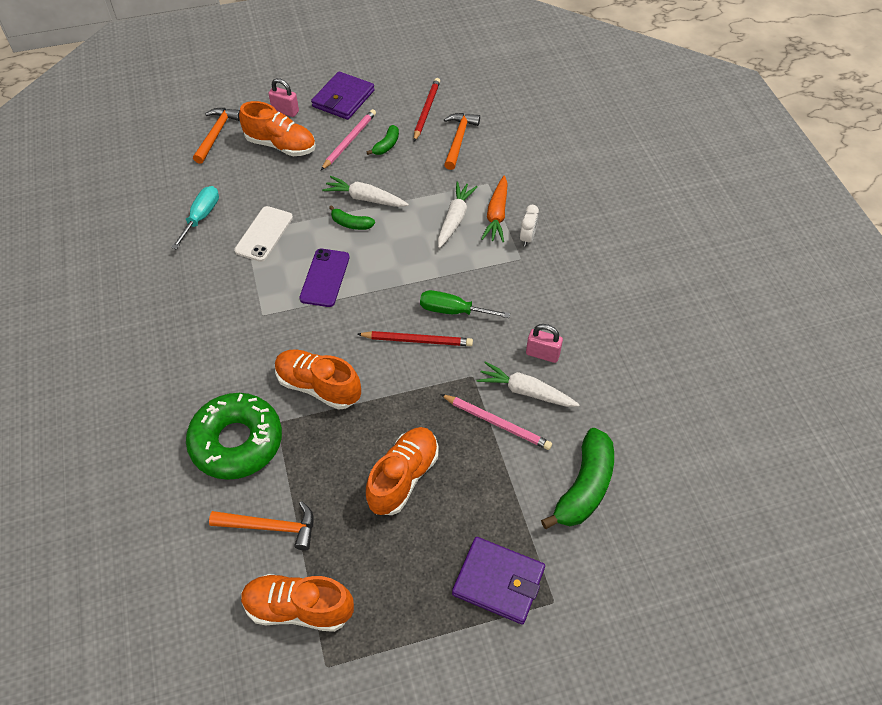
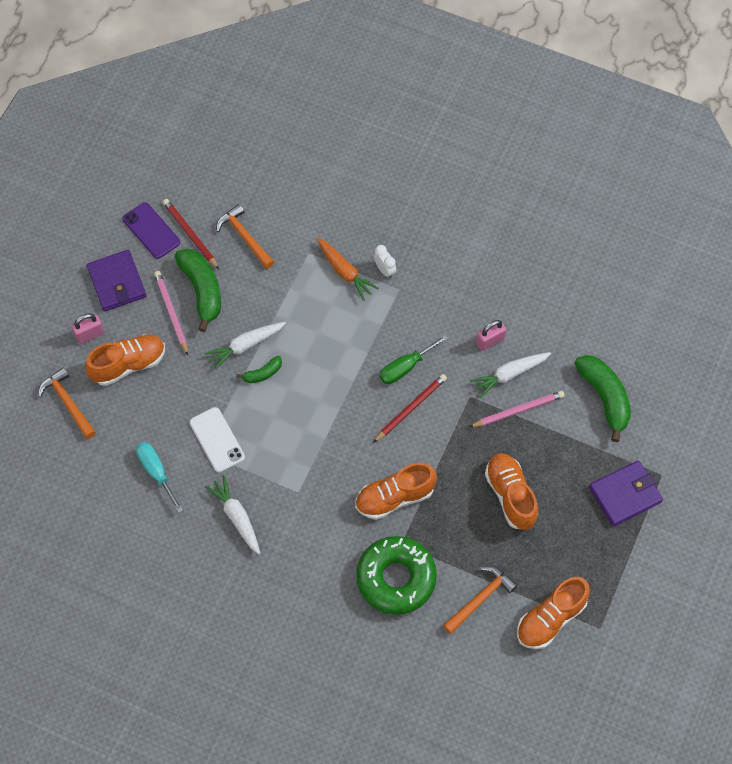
camera: 50 degrees left, 10 degrees up
purple phone [299,249,349,307] -> purple phone moved to [123,202,180,259]
green banana [367,125,399,155] -> green banana [175,249,221,332], size x1.96
white carrot [438,182,478,248] -> white carrot moved to [205,475,260,554]

